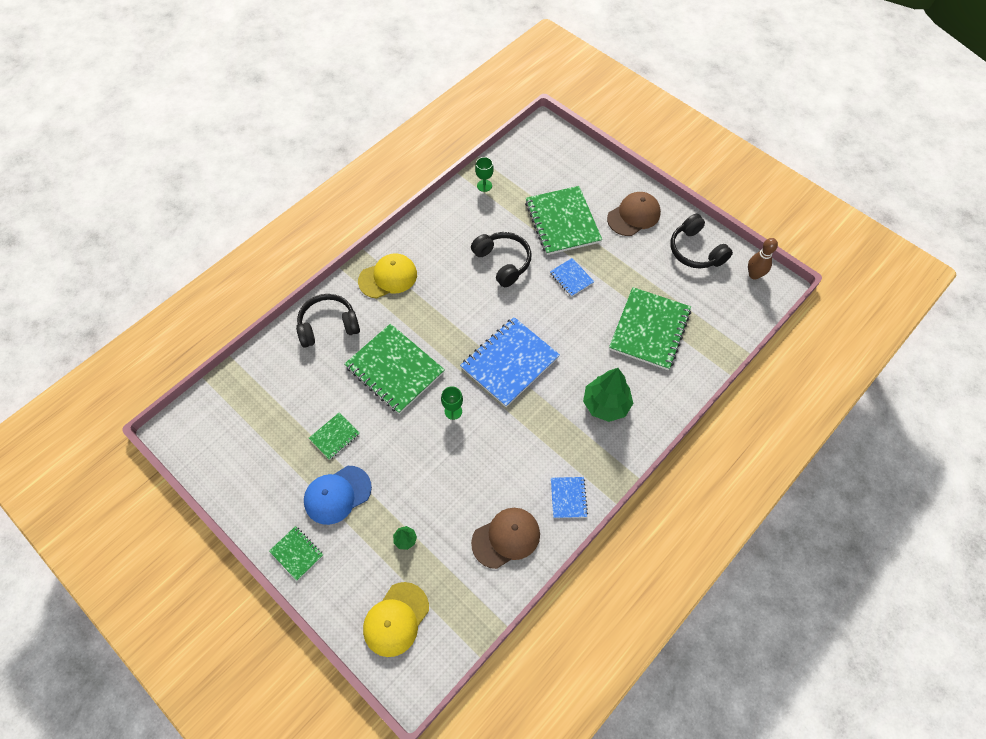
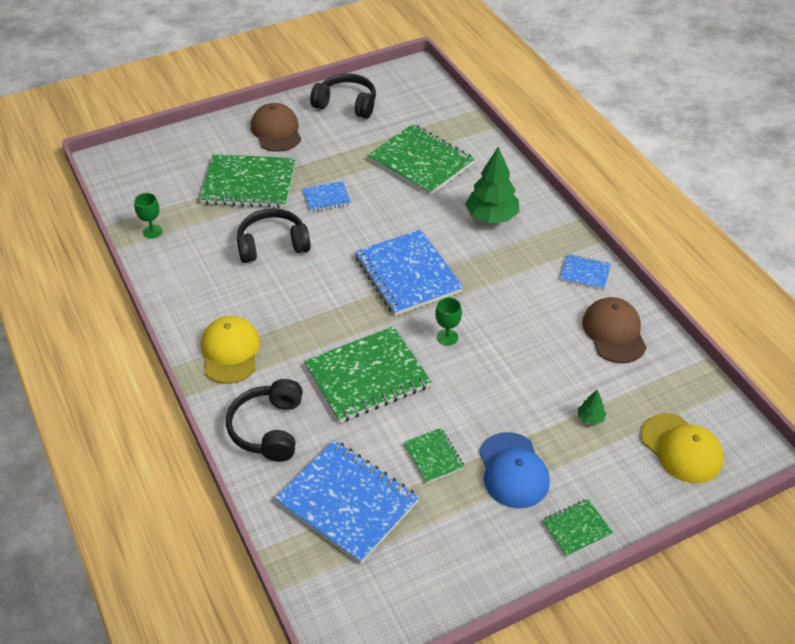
camera: 70 degrees left, 15 degrees down
black headphones [671,214,733,268] -> black headphones turned 150 degrees counterclockwise [310,74,376,119]
brown bowling pin [748,238,778,280] -> none
none -> blue notebook [275,440,419,564]

